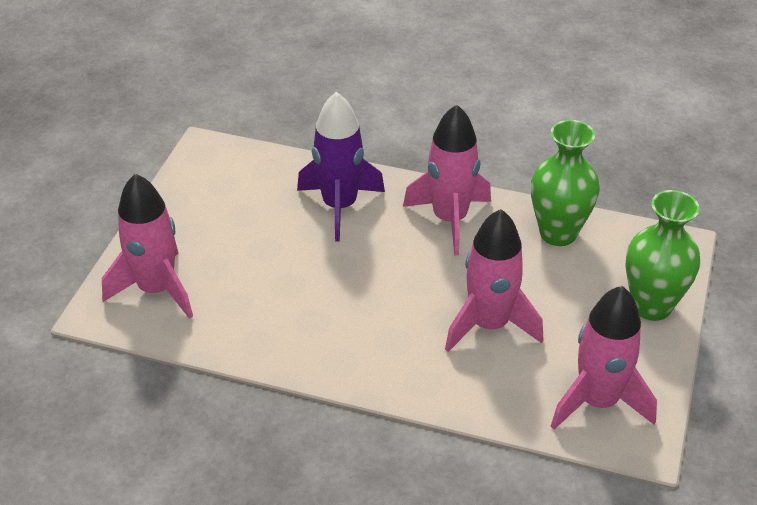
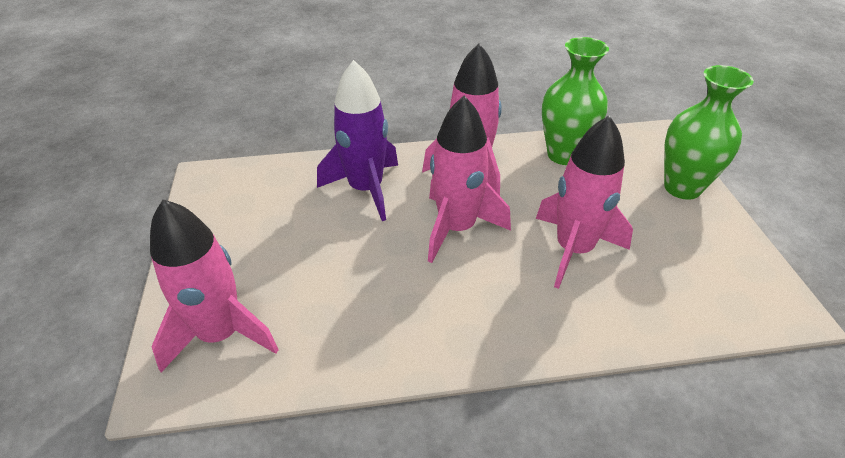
camera: 25 degrees left, 0 degrees up
pink rocket [551,286,657,429] -> pink rocket moved to [428,96,511,263]

